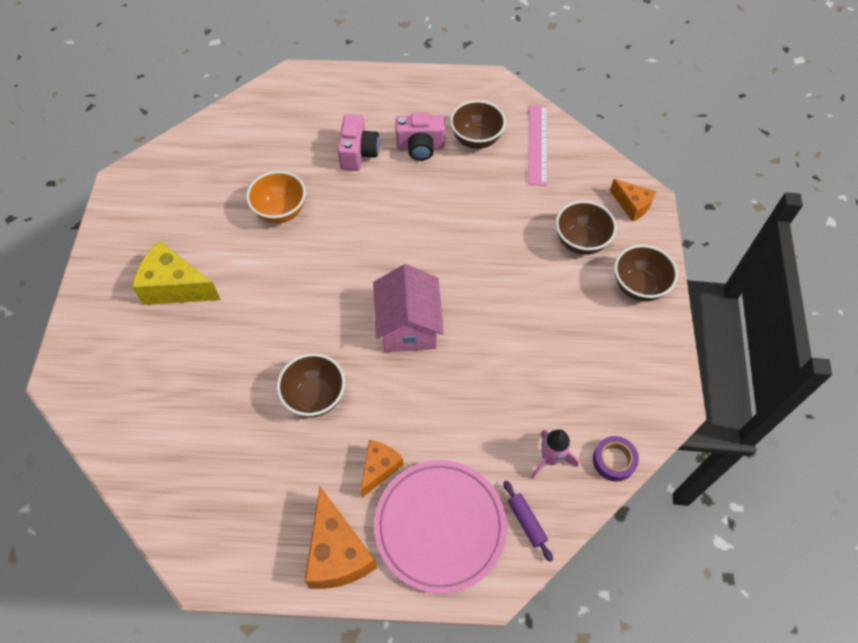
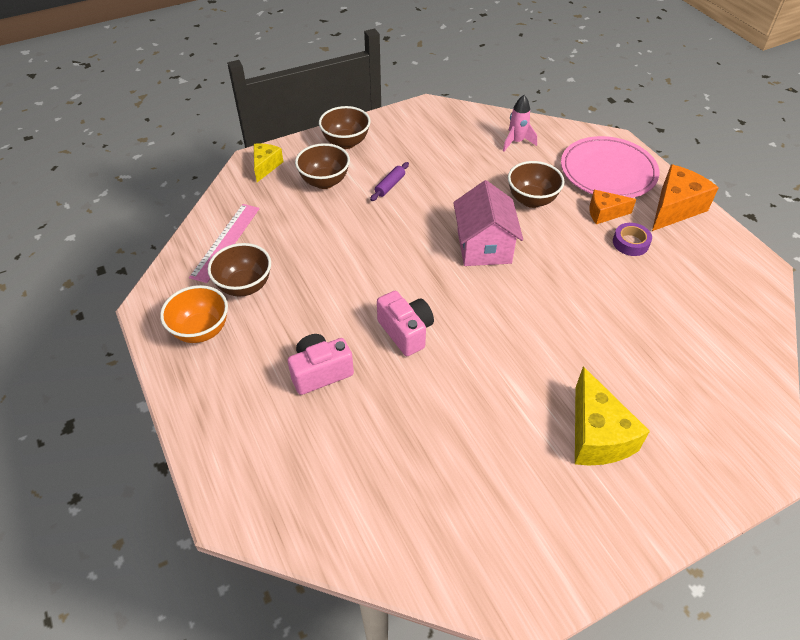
camera: 120 degrees left, 10 degrees down
orange bowl [246,171,306,223] -> orange bowl moved to [160,285,228,343]
brown bowl [277,353,345,417] -> brown bowl moved to [508,161,565,208]
pink house [373,264,444,352] -> pink house turned 60 degrees counterclockwise [453,180,523,266]
pink camera [395,112,445,161] -> pink camera moved to [377,291,434,356]
purple rolling pin [503,480,553,562] -> purple rolling pin moved to [370,162,409,201]
pink ruler [528,105,547,186] -> pink ruler turned 45 degrees counterclockwise [189,204,260,283]
purple tape [593,436,639,482] -> purple tape moved to [613,223,652,256]
orange cheese [610,179,656,222] -> yellow cheese [254,143,284,182]

